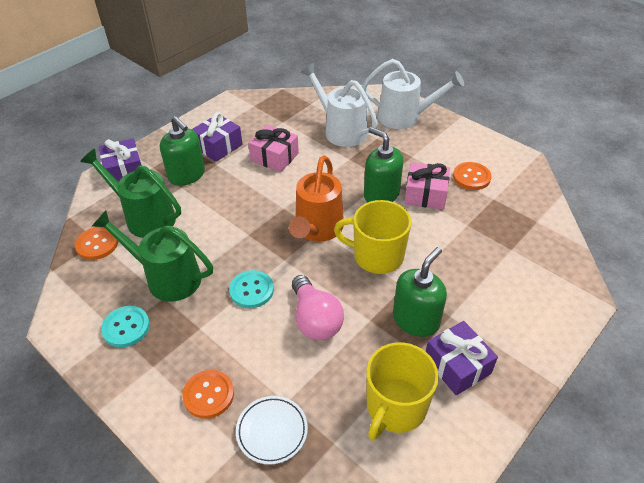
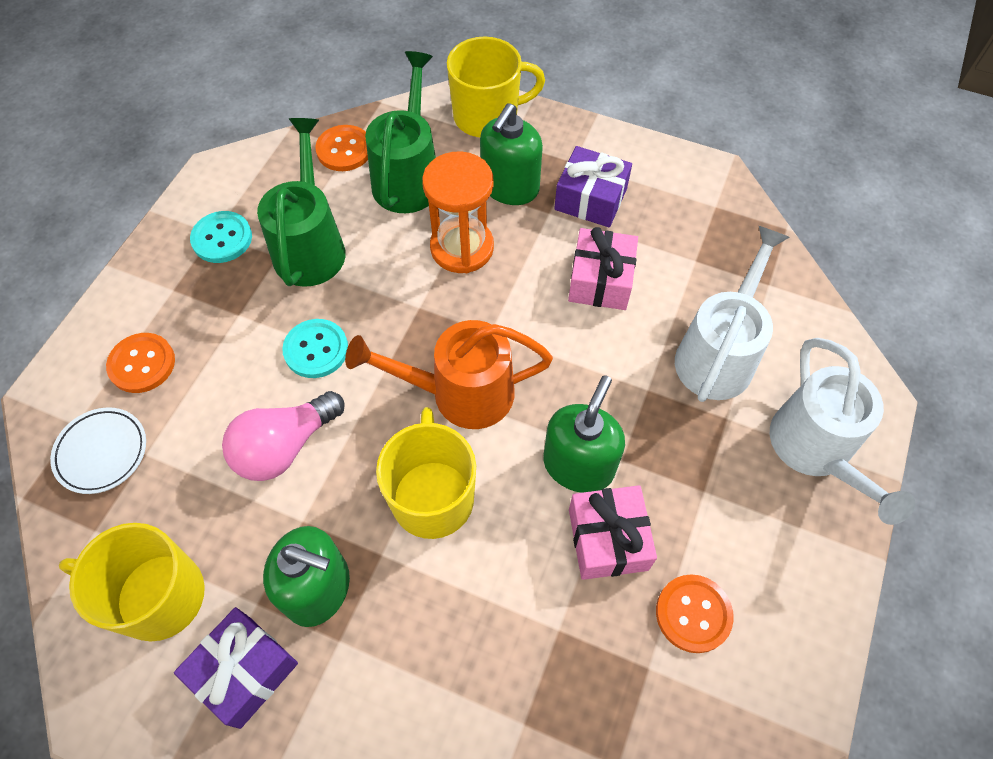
camera: 70 degrees right, 15 degrees up
purple gift [99,138,142,182] -> yellow mug [447,36,545,137]
none -> orange hourglass [422,151,494,273]

